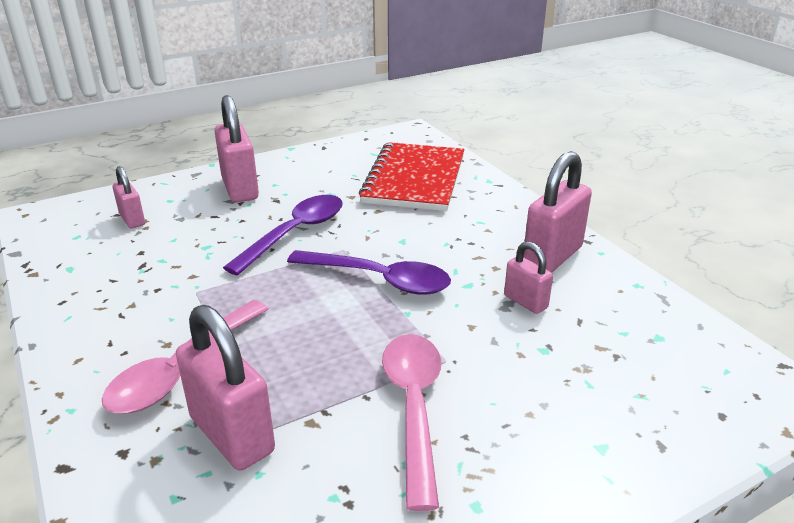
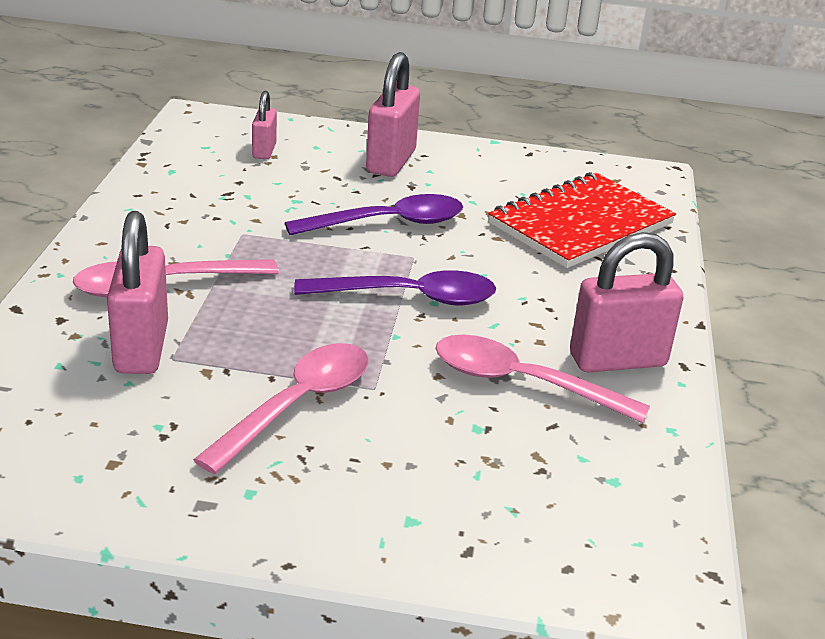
camera: 35 degrees right, 0 degrees up
purple spoon [287,250,451,294] -> purple spoon turned 60 degrees counterclockwise [294,270,496,305]
pink padlock [504,241,553,314] -> pink spoon [435,335,650,423]

